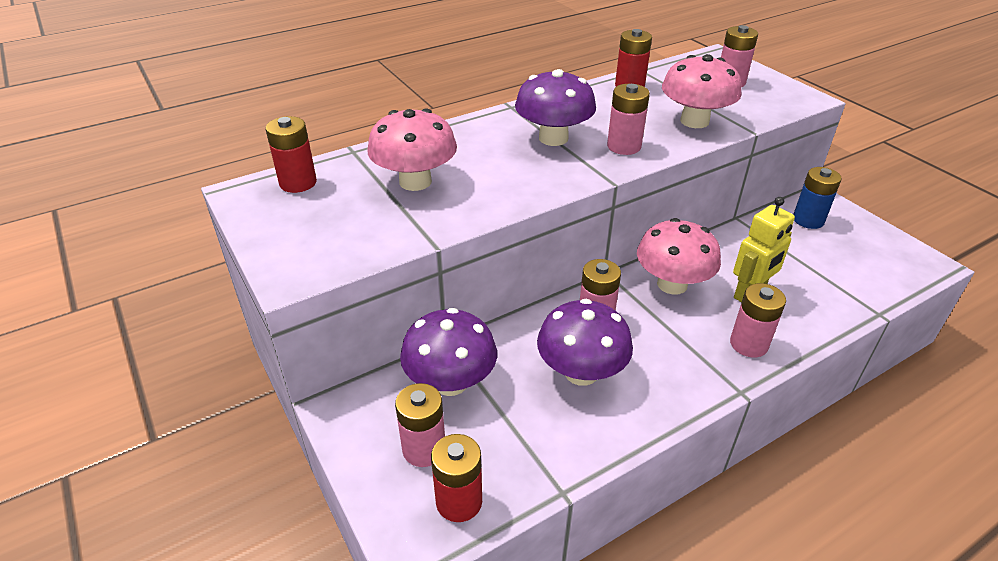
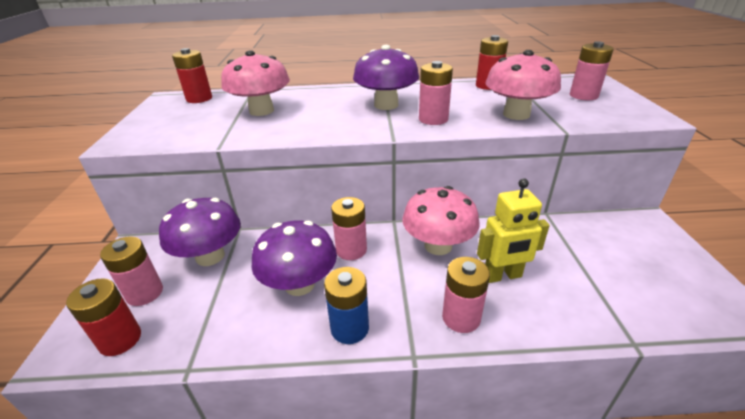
camera: 30 degrees right, 5 degrees down
blue battery [793,167,842,229] -> blue battery moved to [324,267,369,344]

